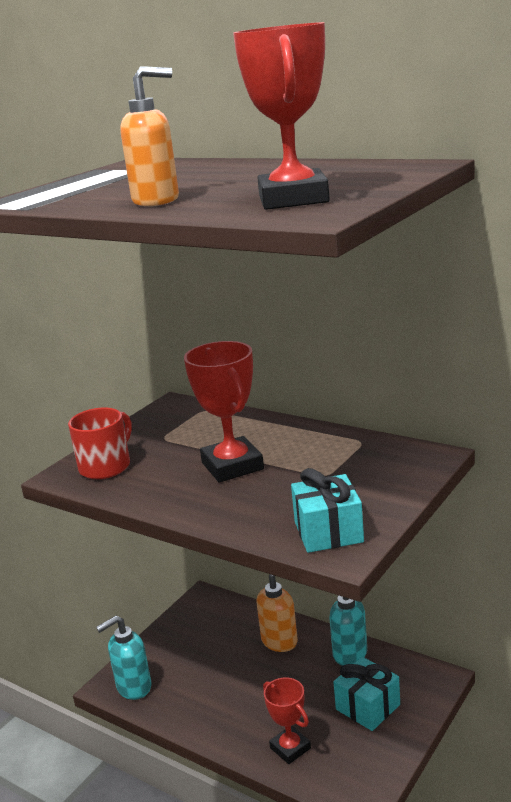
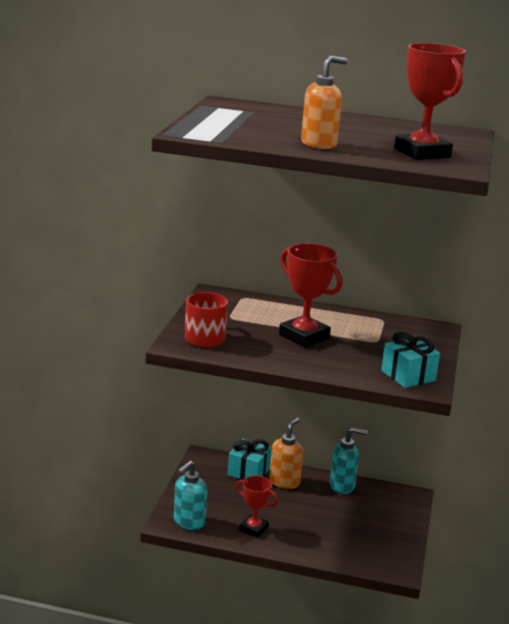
camera: 25 degrees left, 0 degrees up
red trophy [263,677,311,764] -> red trophy moved to [236,475,278,538]
turquoise gift [334,657,400,731] -> turquoise gift moved to [228,439,272,480]

